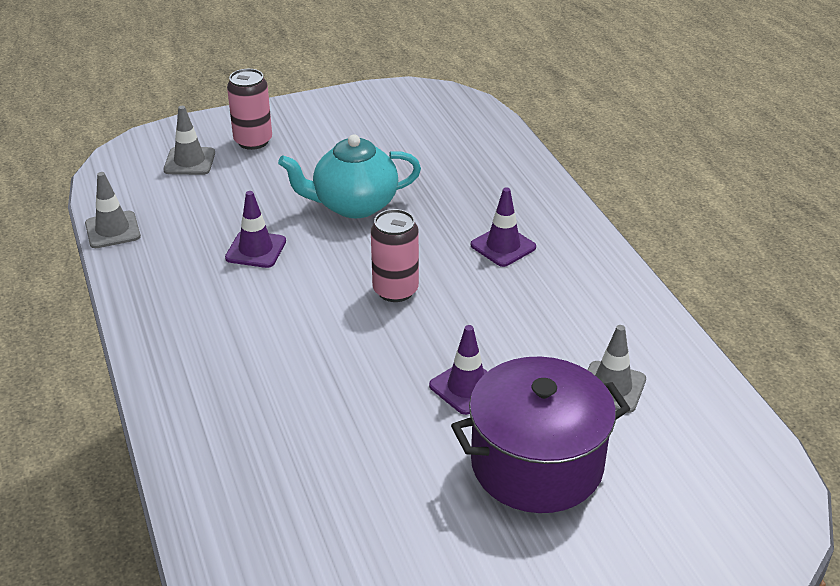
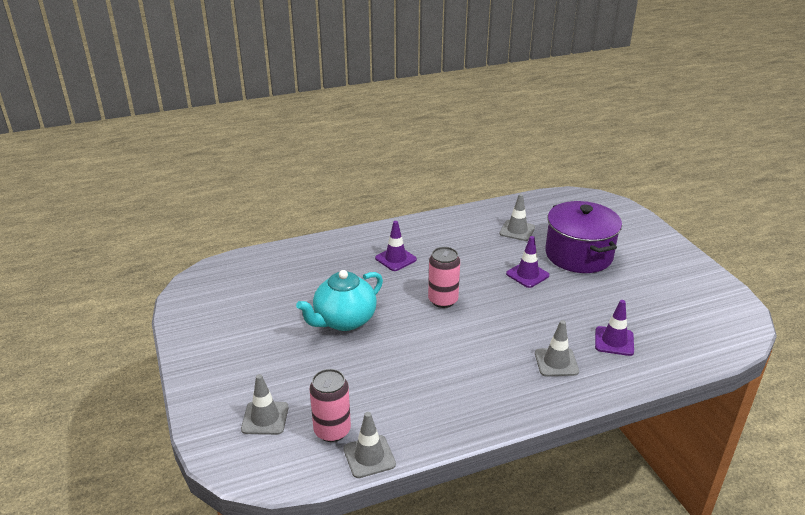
camera: 90 degrees left, 5 degrees down
purple traffic cone [225,191,286,268] -> purple traffic cone moved to [595,300,634,356]
pink can [227,69,272,150] -> pink can moved to [310,369,351,442]
turquoise teapot [278,134,421,218] -> turquoise teapot turned 60 degrees clockwise [296,270,383,331]
none -> grey traffic cone [535,320,579,376]

